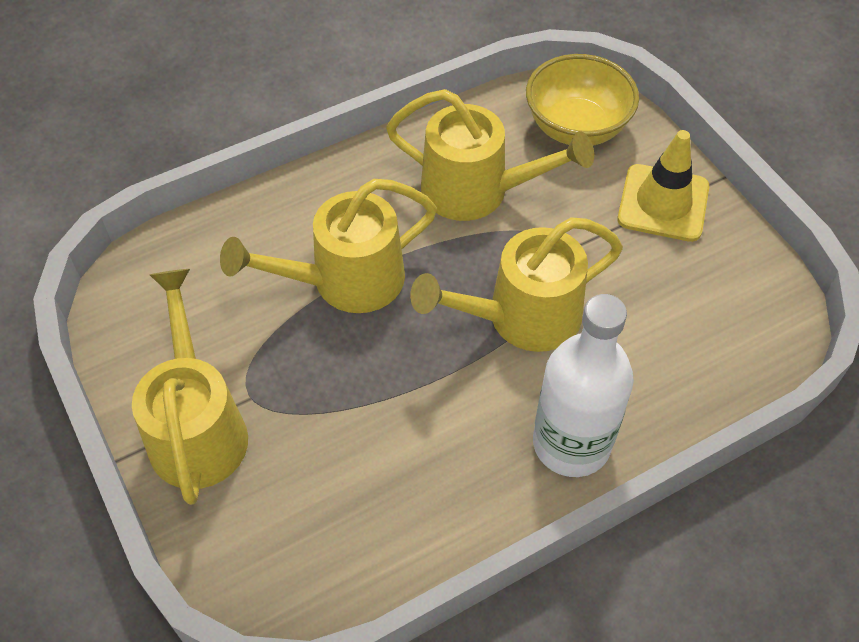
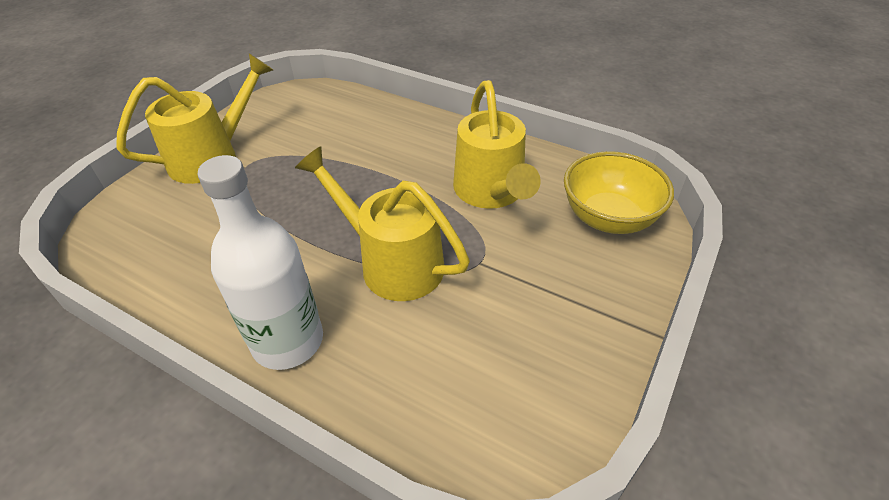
camera: 60 degrees right, 10 degrees down
yellow watering can [220,179,437,313] -> none
yellow traffic cone [617,130,709,242] -> none

